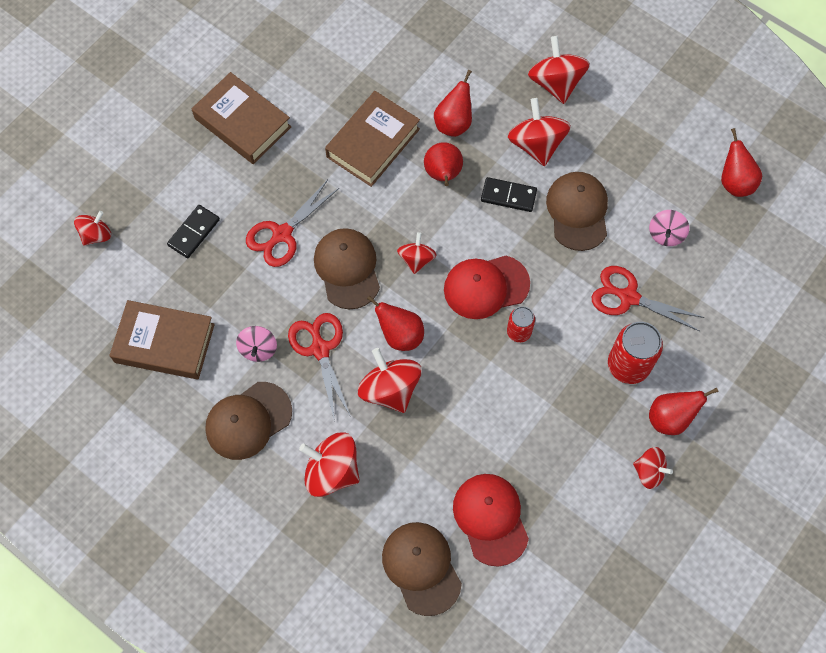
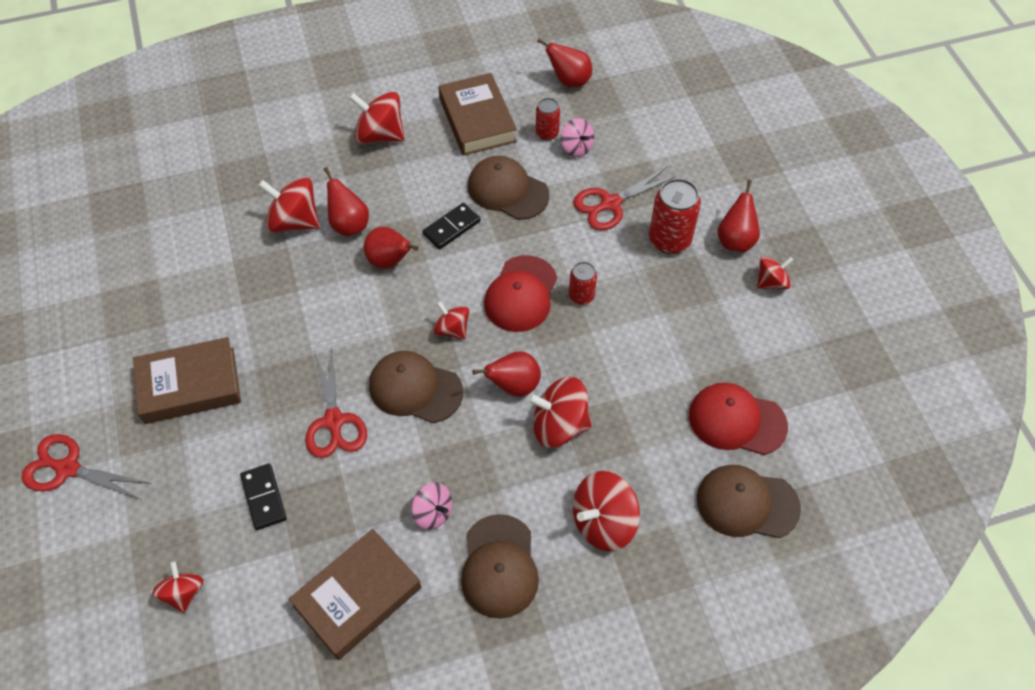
camera: 55 degrees left, 10 degrees down
red scissors [288,313,351,422] -> red scissors moved to [21,434,151,500]
brown book [325,91,420,187] -> brown book moved to [438,73,517,156]
red spinning top [508,98,571,166] -> red spinning top moved to [258,177,319,233]
none -> red can [536,98,560,140]

